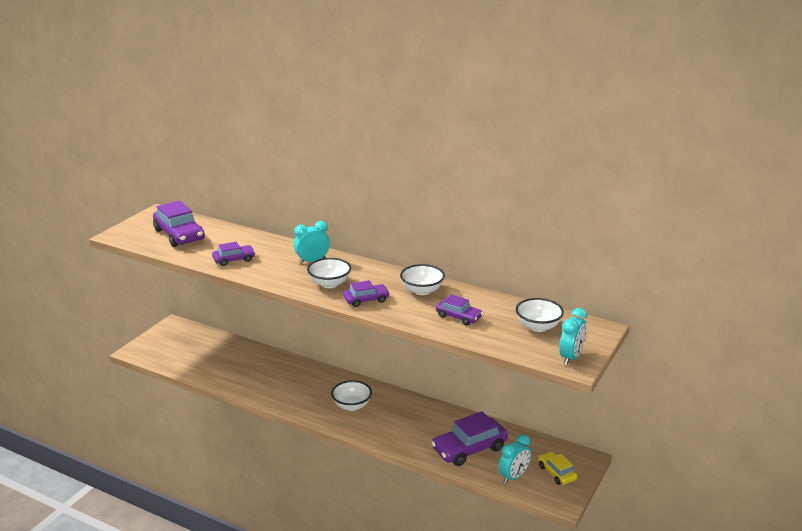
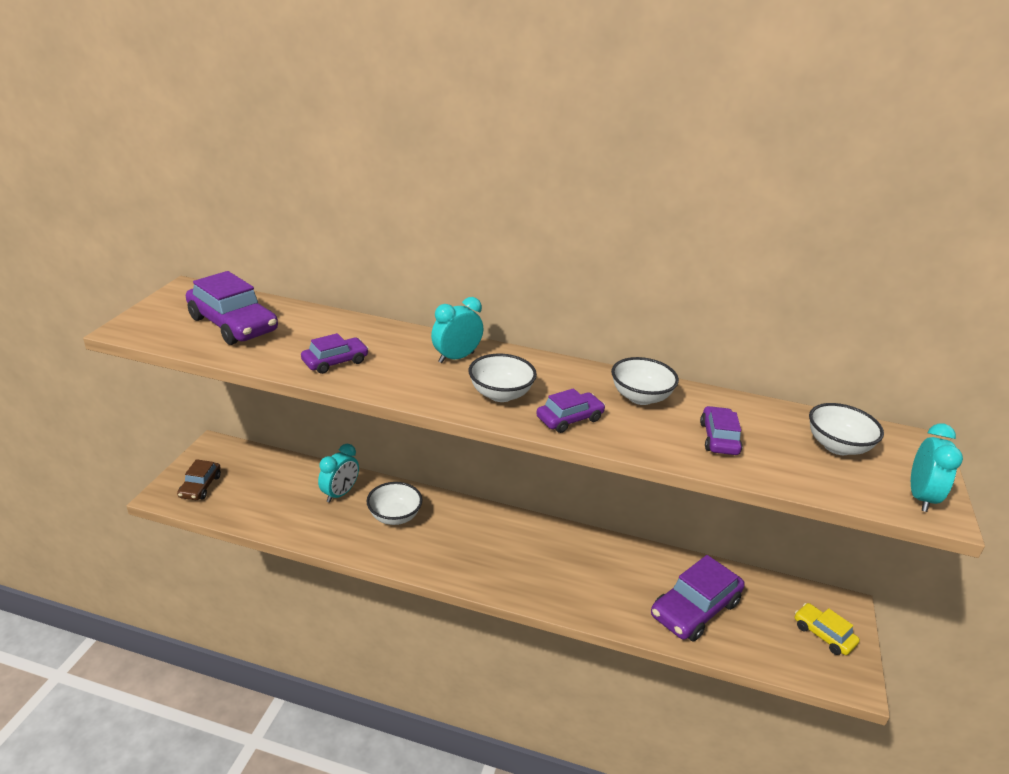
camera: 15 degrees left, 5 degrees up
white bowl [331,380,372,411] -> white bowl moved to [367,482,422,525]
purple car [436,294,483,326] -> purple car turned 105 degrees counterclockwise [700,406,742,455]
turquoise clock [499,434,531,483] -> turquoise clock moved to [318,444,359,503]
none -> brown car [177,459,221,500]

